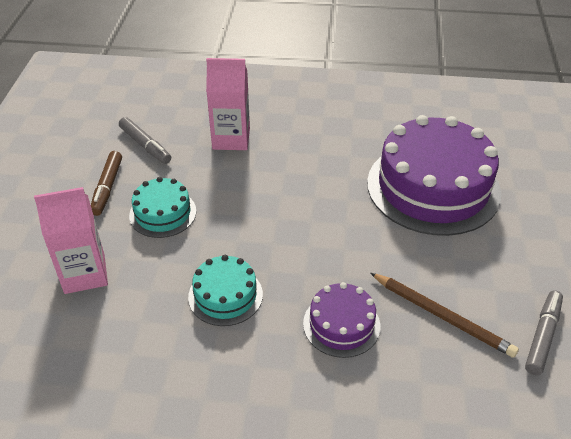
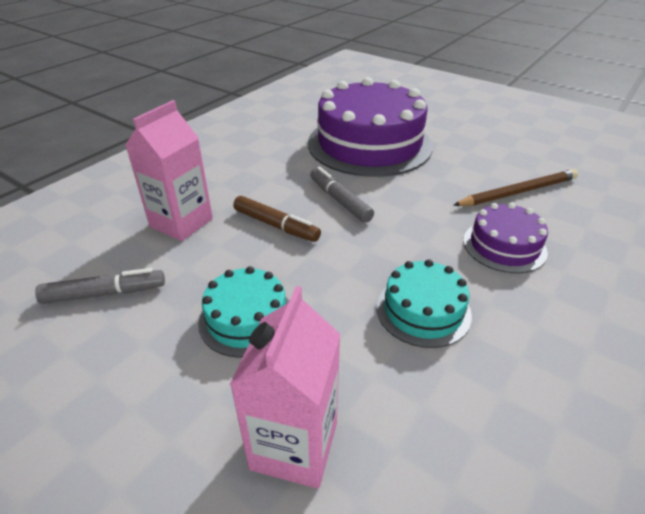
camera: 60 degrees left, 5 degrees down
brown marker [91,151,122,216] -> brown marker moved to [233,196,321,242]
grey marker [525,290,563,375] -> grey marker moved to [310,166,374,223]

